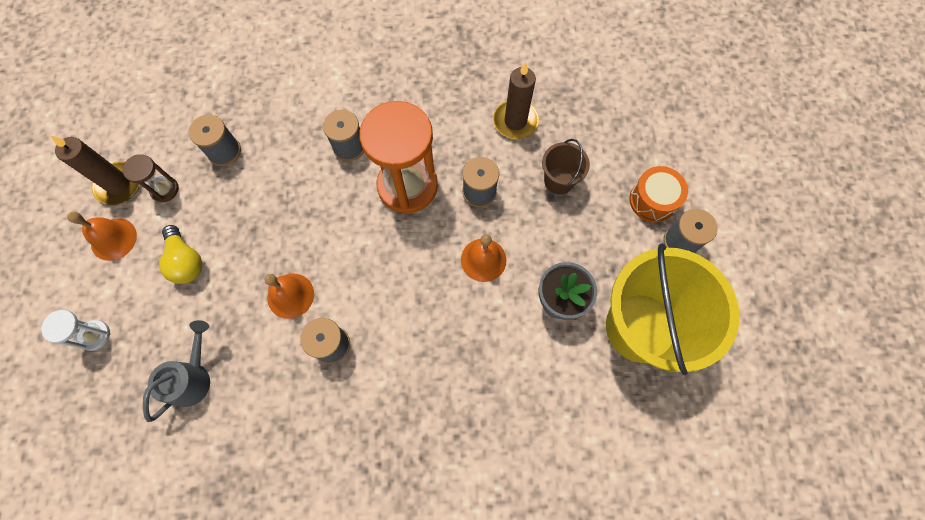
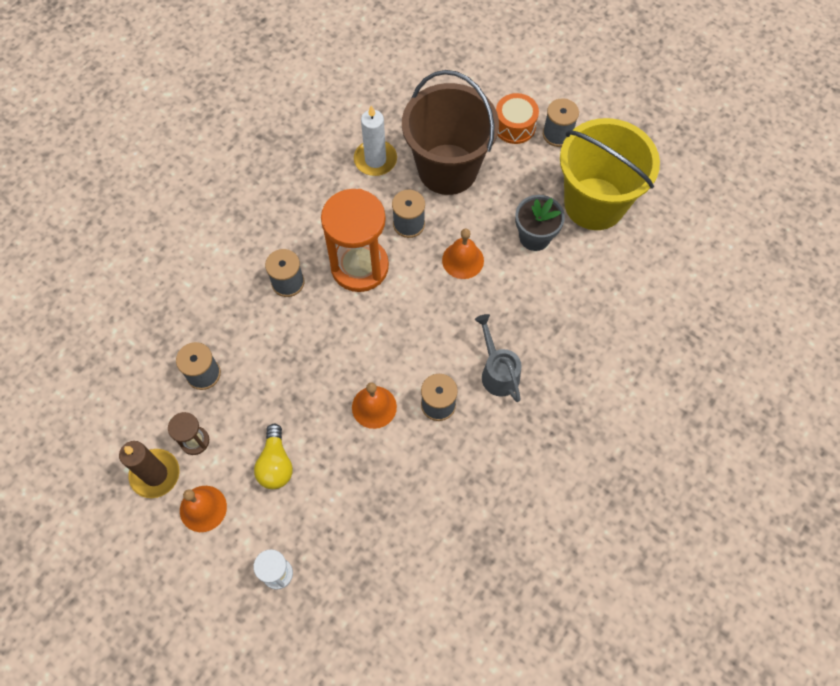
camera: 50 degrees left, 5 degrees down
grey watering can [143,320,210,422] -> grey watering can moved to [475,314,522,402]
yellow light bulb [159,225,202,284] -> yellow light bulb turned 75 degrees clockwise [254,424,293,489]
brown candle [493,62,539,139] -> white candle [354,106,397,176]
brown bucket [542,139,590,195] -> brown bucket [402,70,499,195], size x2.20

